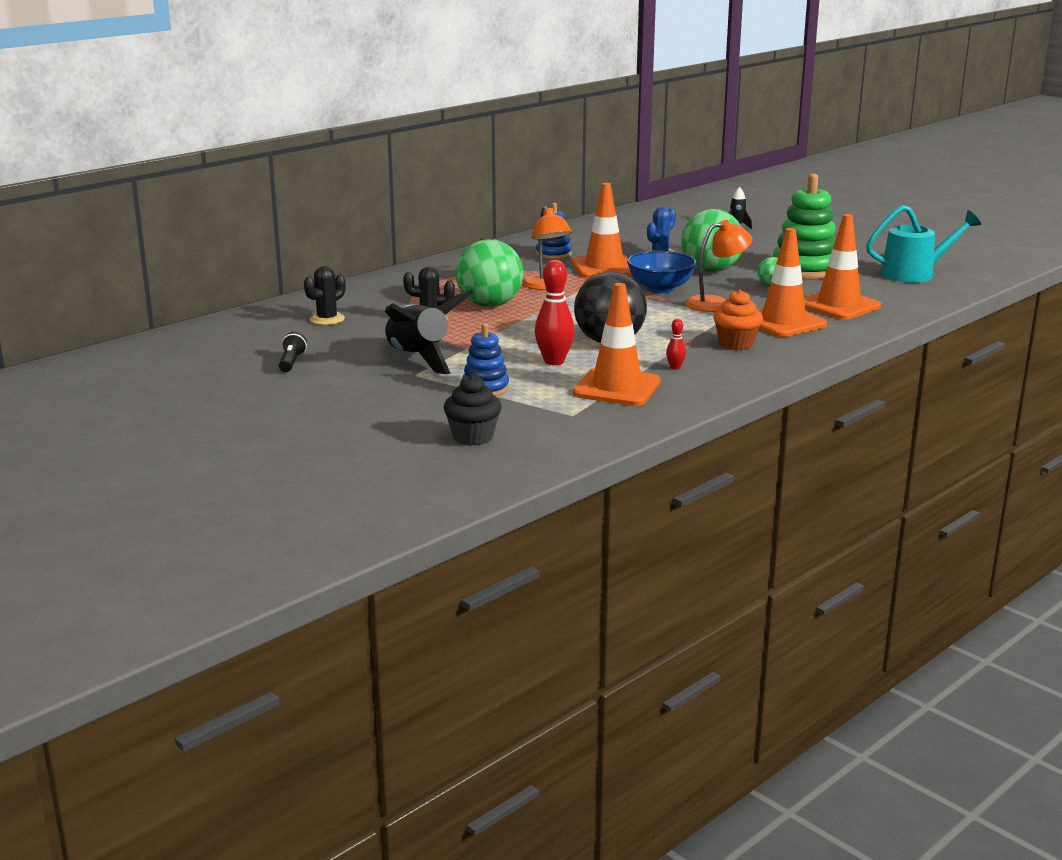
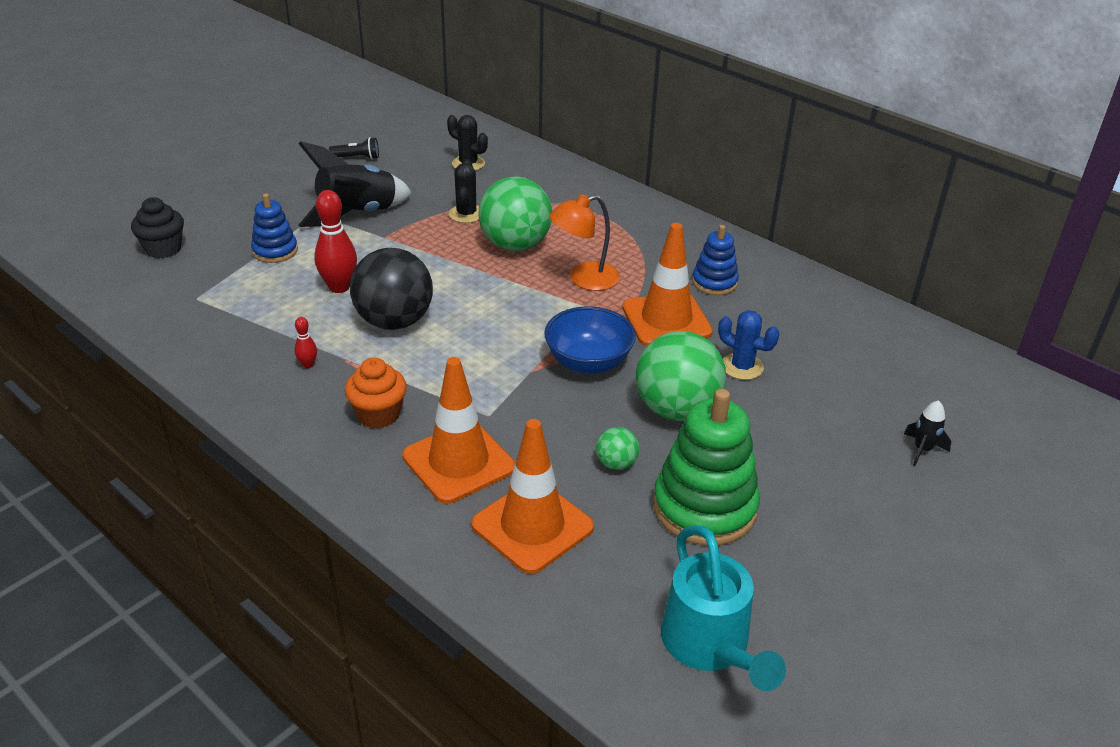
camera: 85 degrees right, 15 degrees up
orange traffic cone [573,283,661,406] -> none
orange lamp [685,220,752,312] -> none

